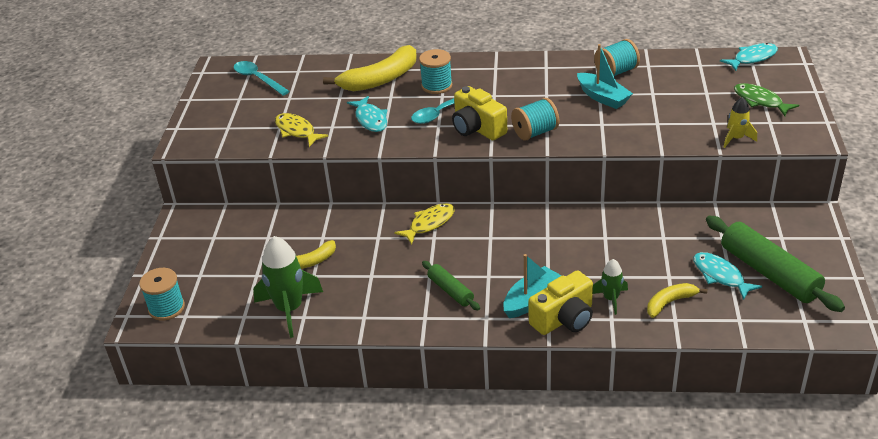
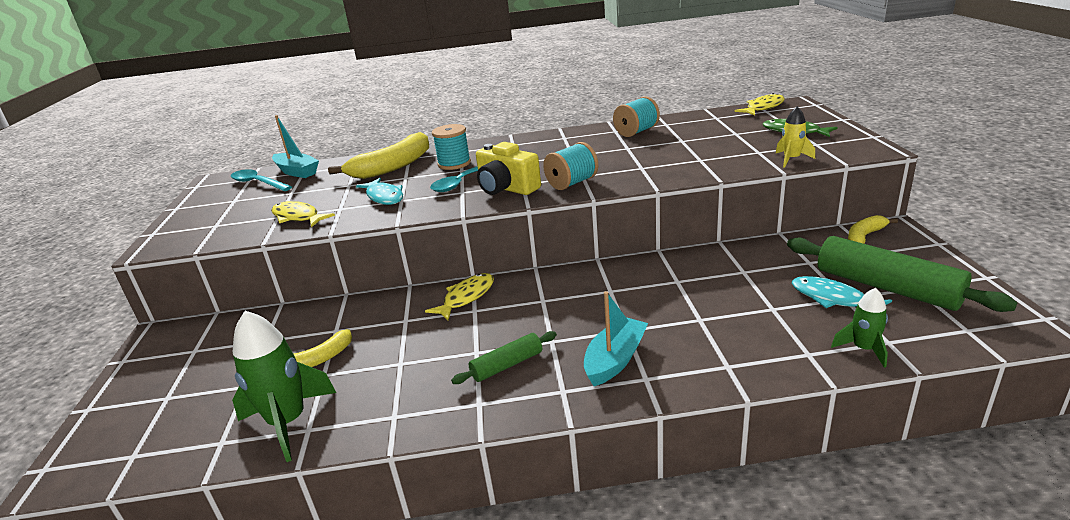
camera: 10 degrees left, 10 degrees down
turquoise spool [139,268,185,321] -> none
green rolling pin [422,261,480,311] -> green rolling pin turned 75 degrees counterclockwise [451,331,557,384]
yellow camera [528,270,593,335] -> none
turquoise boat [577,44,633,109] -> turquoise boat moved to [272,115,319,178]
green rocket [593,259,628,315] -> green rocket moved to [831,288,888,368]
yellow banana [647,283,707,318] -> yellow banana moved to [848,215,898,244]
turquoise fish [720,43,778,71] -> yellow fish [735,93,785,116]

